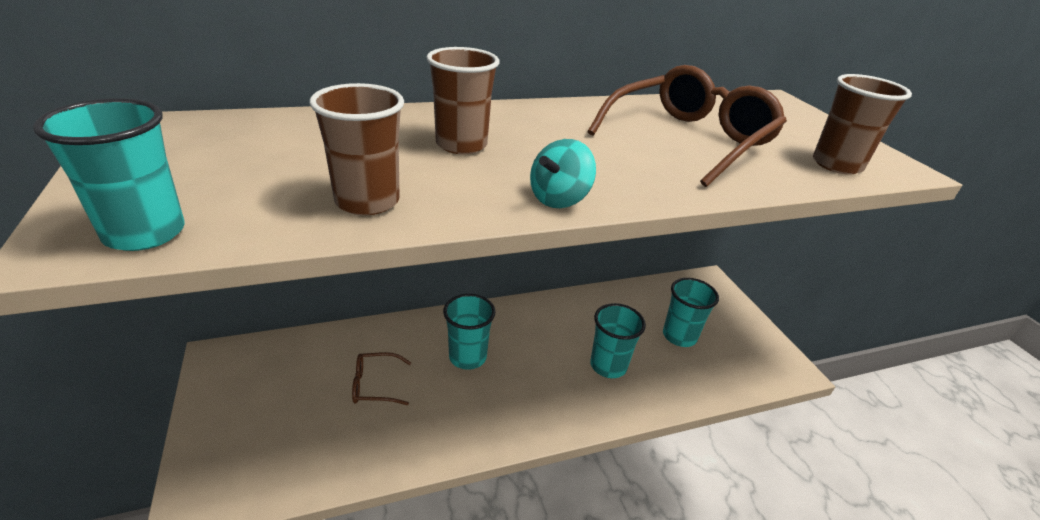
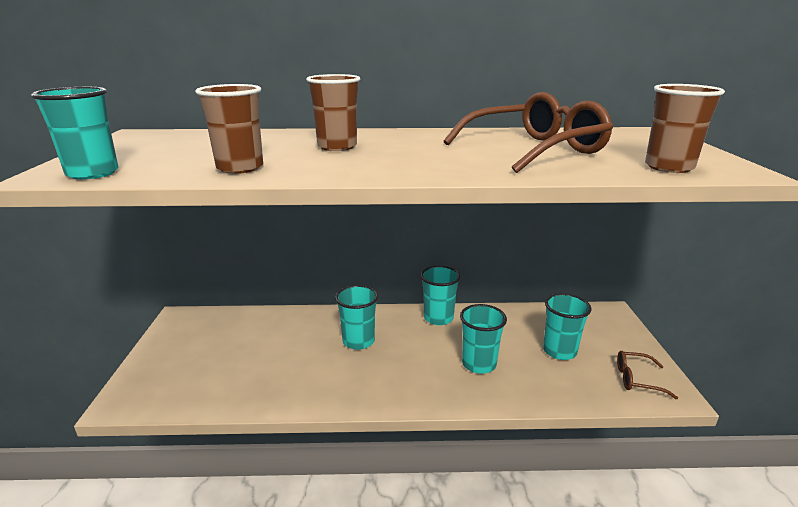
camera: 20 degrees right, 10 degrees down
brown glasses [352,352,411,405] -> brown glasses moved to [617,351,678,399]
turquoise spinning top [530,139,596,208] -> none
none -> turquoise cup [420,266,461,325]

